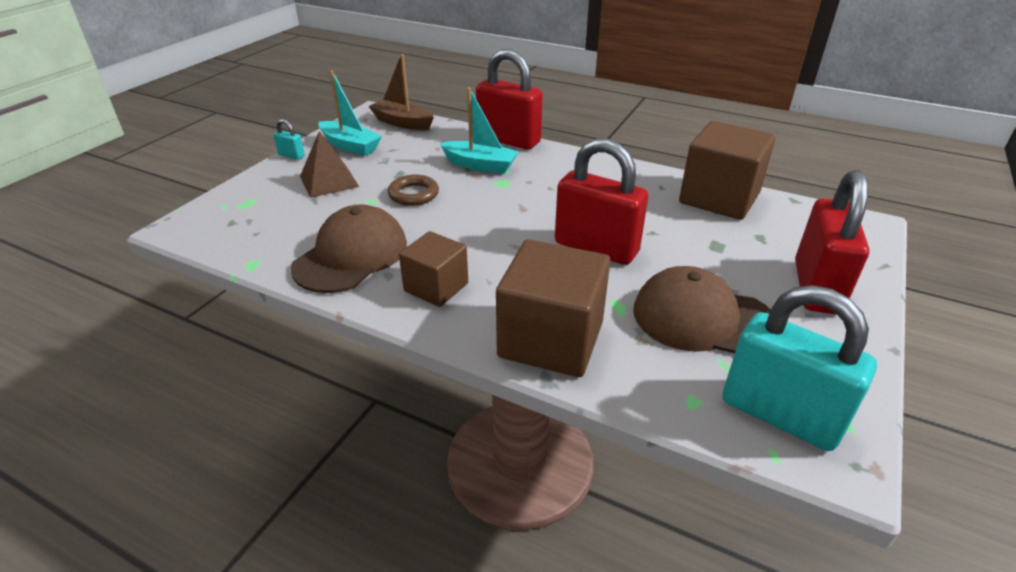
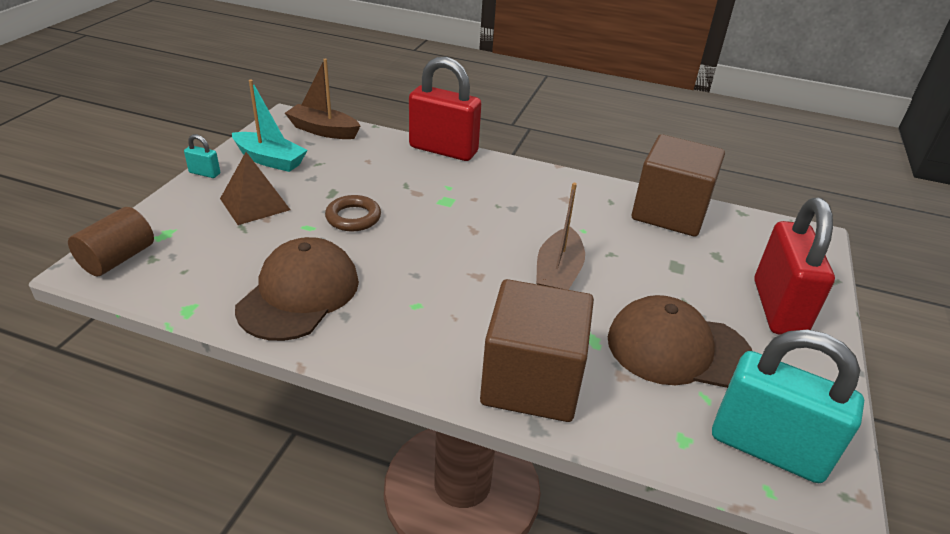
camera: 10 degrees left, 0 degrees up
brown cube [399,231,468,307] -> none
turquoise boat [440,87,519,174] -> none
red padlock [555,138,649,265] -> brown boat [536,183,585,290]
none -> brown cylinder [68,207,154,276]

